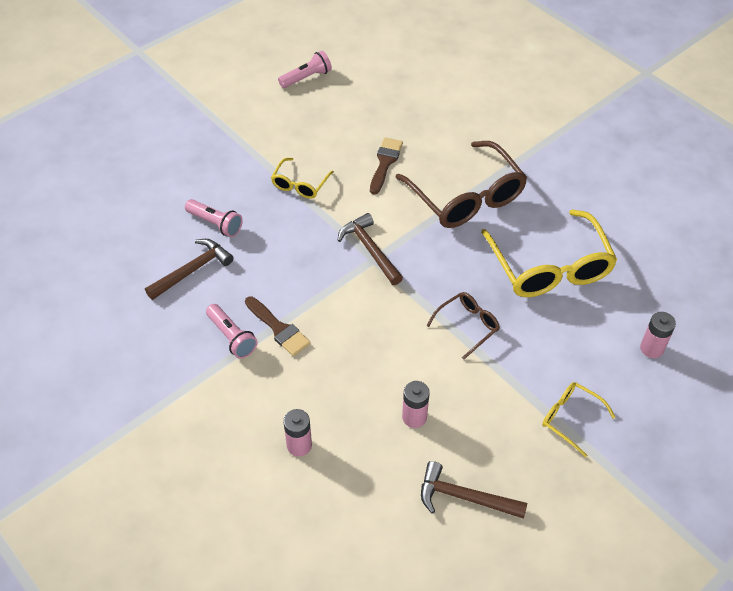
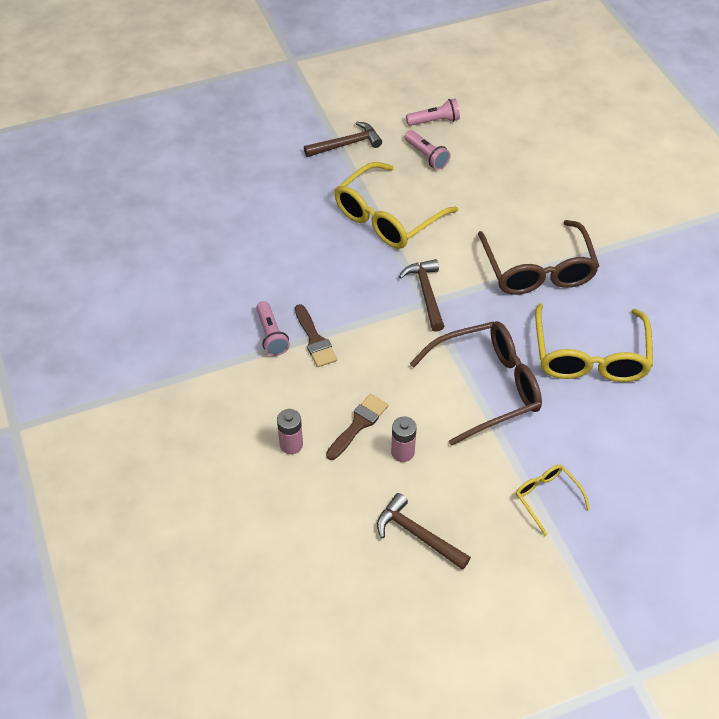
camera: 20 degrees right, 0 degrees up
brown hammer [145,239,233,300] -> brown hammer moved to [304,122,382,157]
pink flashlight [185,199,243,237] -> pink flashlight moved to [405,130,451,170]
yellow glasses [271,158,334,199] -> yellow glasses [334,162,458,249], size x2.01
brown brush [370,137,403,195] -> brown brush moved to [326,394,388,460]
brown glasses [426,292,500,360] -> brown glasses [410,321,542,446], size x2.01
pink battery [640,312,676,358] -> none

